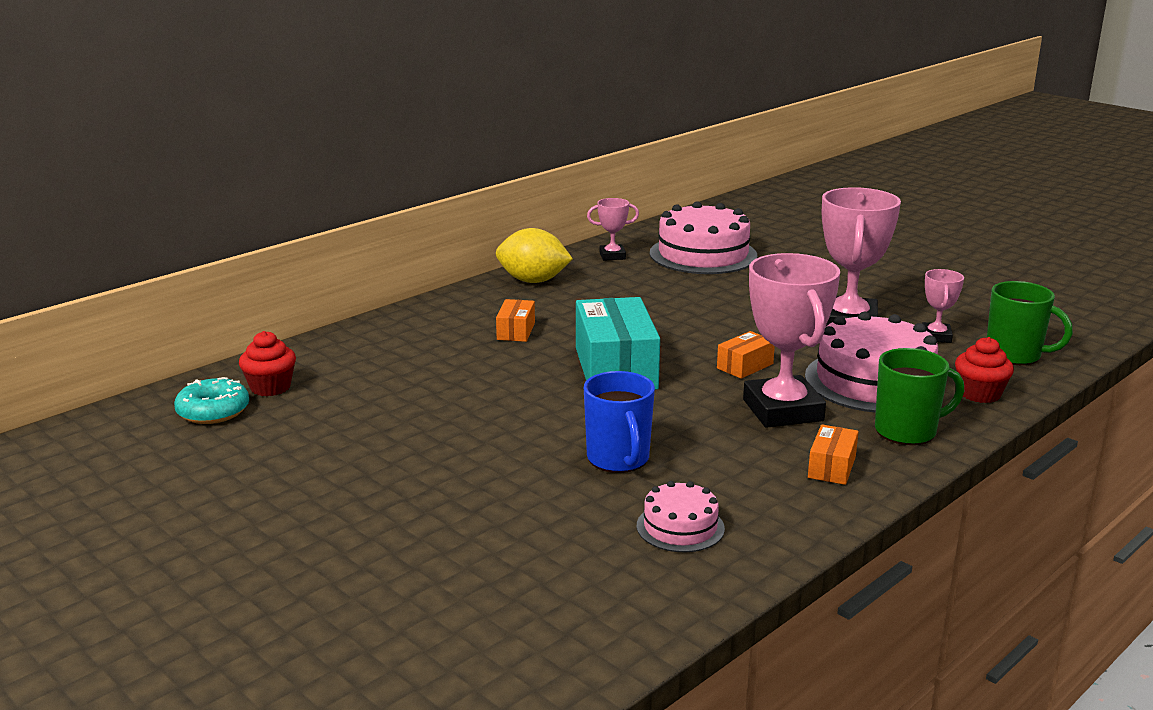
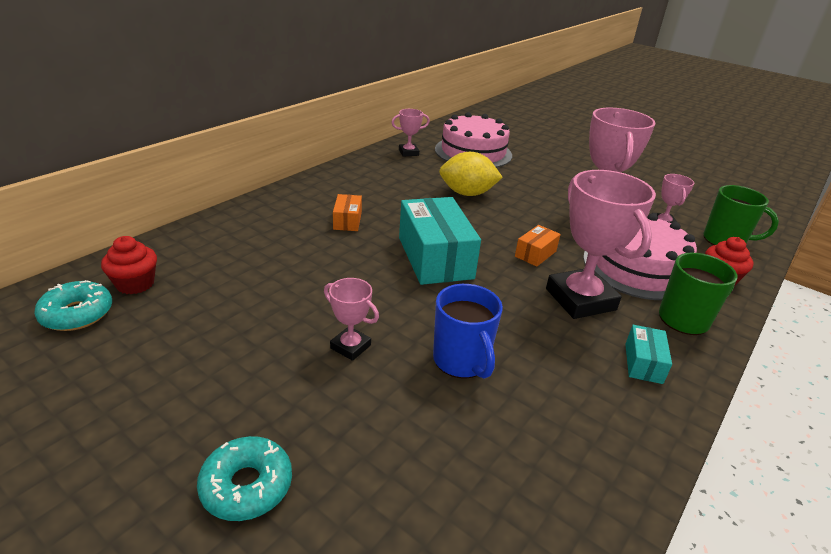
camera: 10 degrees left, 10 degrees up
yellow lemon [496,228,573,283] -> yellow lemon moved to [439,152,503,196]
pink cake [637,481,725,552] -> none
orange box [808,424,859,485] -> turquoise box [625,325,672,384]
none -> turquoise donut [197,436,292,521]
none -> pink trophy [324,278,379,361]

